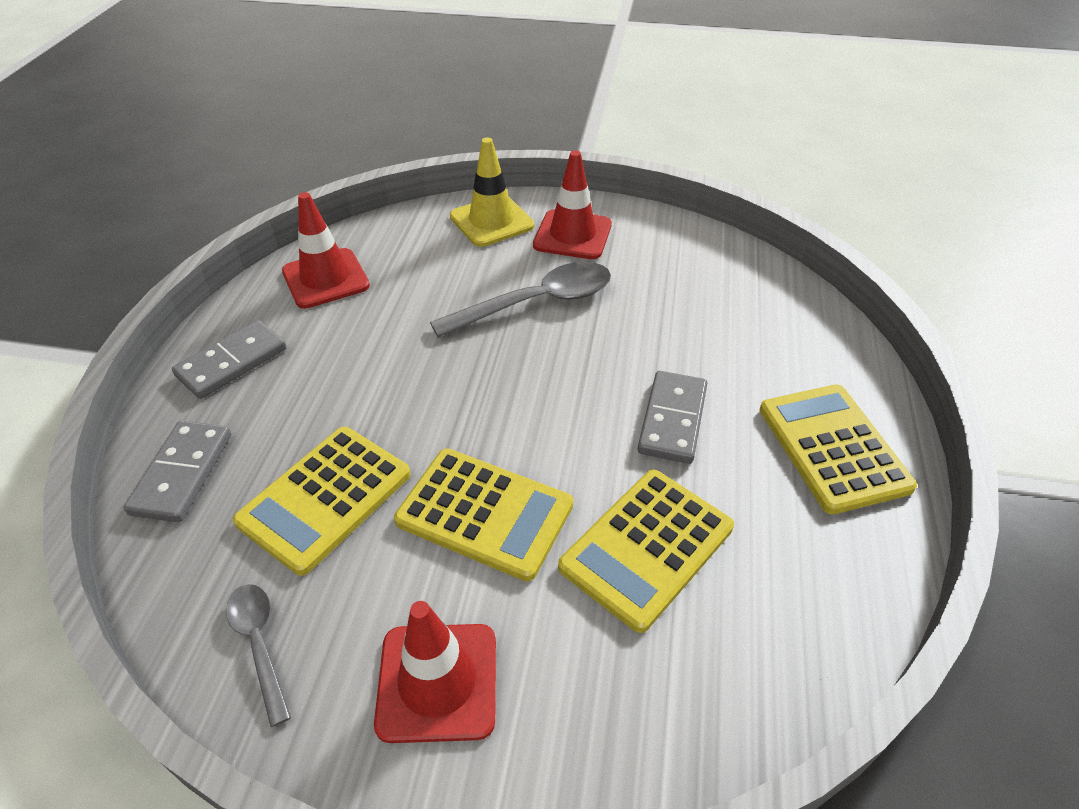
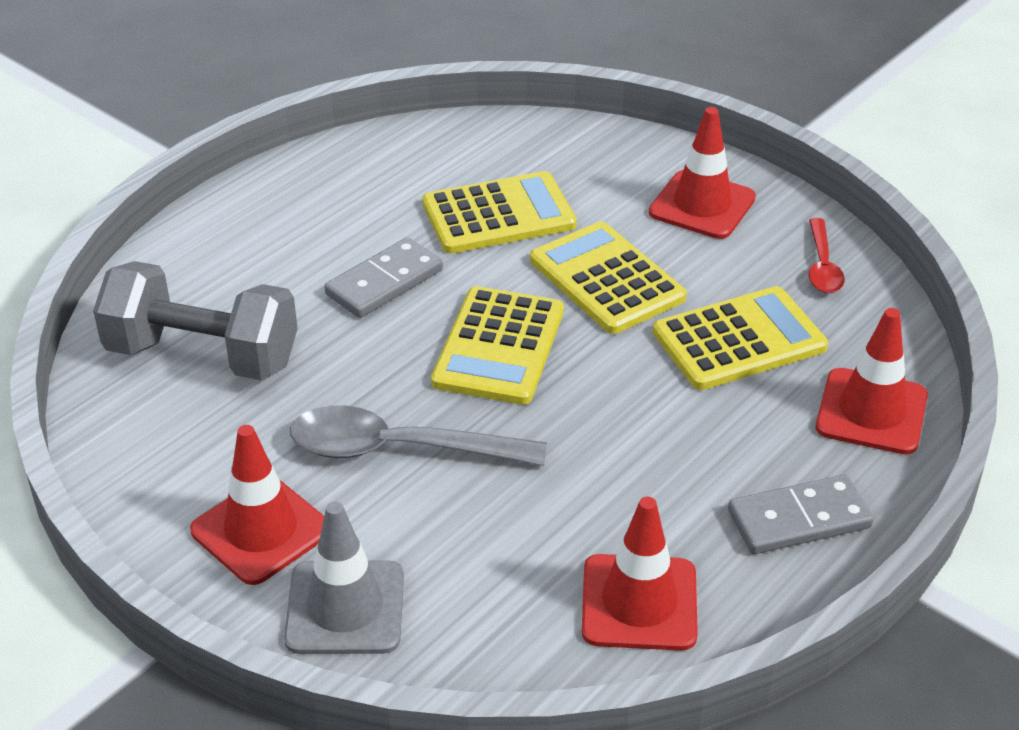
camera: 150 degrees left, 5 degrees down
grey domino [124,421,231,522] -> red traffic cone [816,308,928,454]
grey spoon [226,584,292,727] -> red spoon [809,218,845,293]
yellow traffic cone [450,137,534,247] -> grey traffic cone [284,502,404,654]
yellow calculator [759,385,917,515] -> yellow calculator moved to [431,286,564,405]
none -> grey dumbbell [93,261,298,380]

